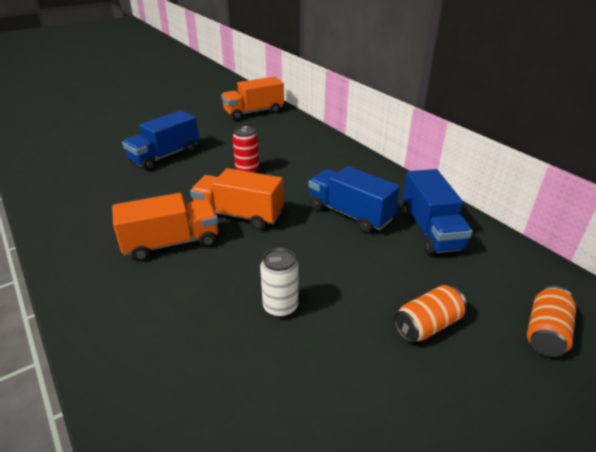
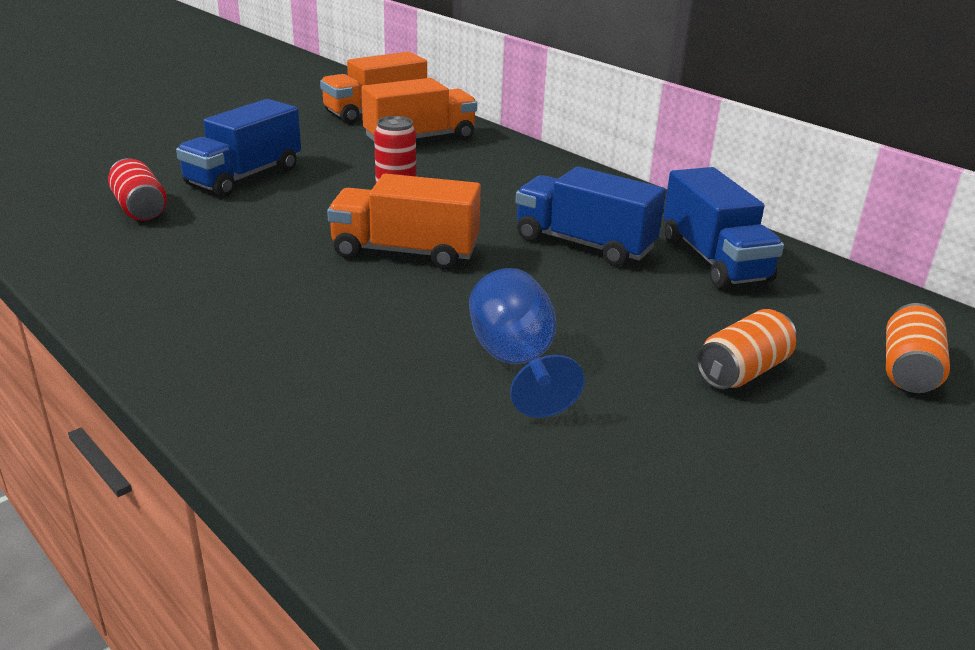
camera: 10 degrees left, 5 degrees down
orange truck [112,193,218,261] -> orange truck moved to [361,78,477,141]
white can [260,248,299,318] -> blue goblet [469,268,585,418]
none -> red can [108,158,167,221]

